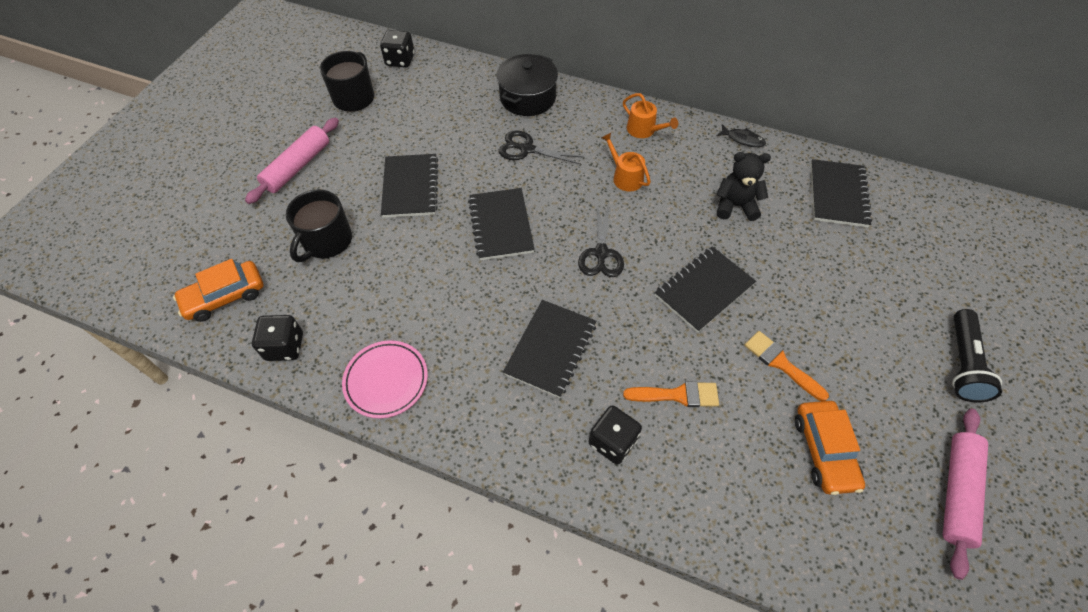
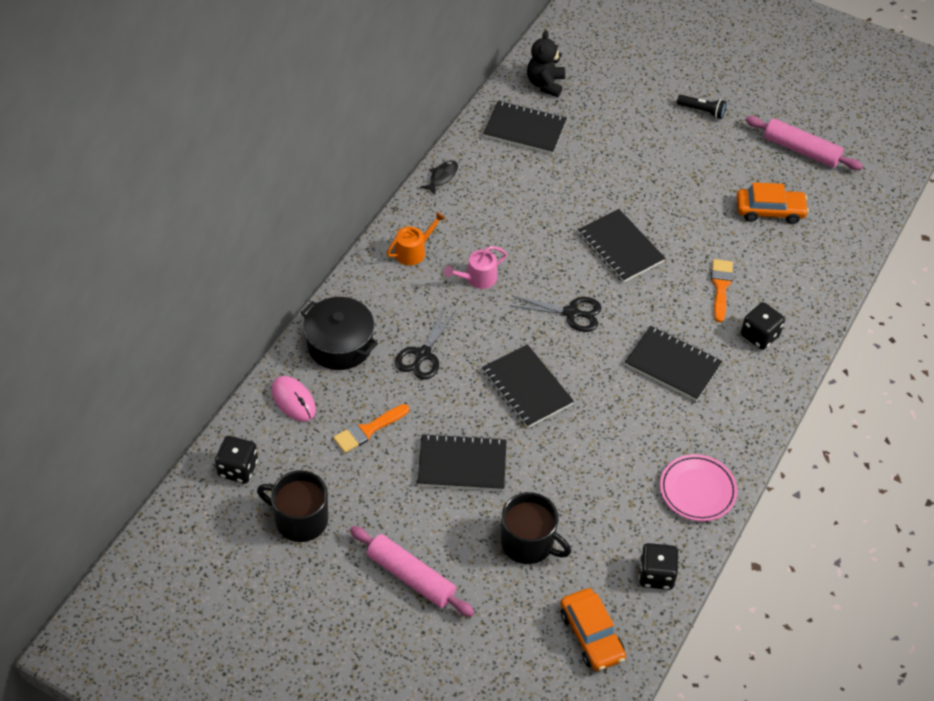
camera: 85 degrees left, 5 degrees down
black notebook [468,188,535,260] -> black notebook turned 60 degrees clockwise [482,344,574,428]
orange watering can [602,133,651,192] -> pink watering can [444,246,507,289]
black teddy bear [716,152,771,221] -> black teddy bear moved to [527,30,565,97]
orange brush [745,331,829,401] -> orange brush moved to [333,404,409,453]
black flashlight [952,309,1002,403] -> black flashlight [677,95,726,119], size x0.65
none -> pink mouse [271,376,316,421]

